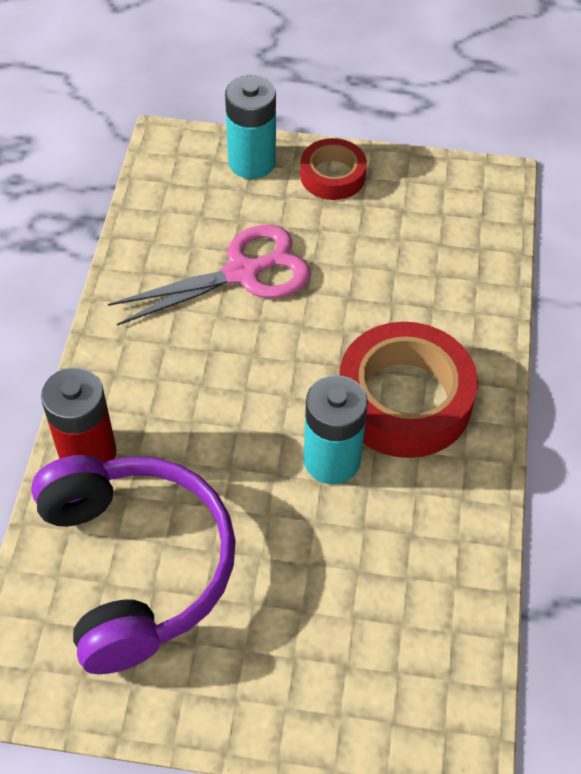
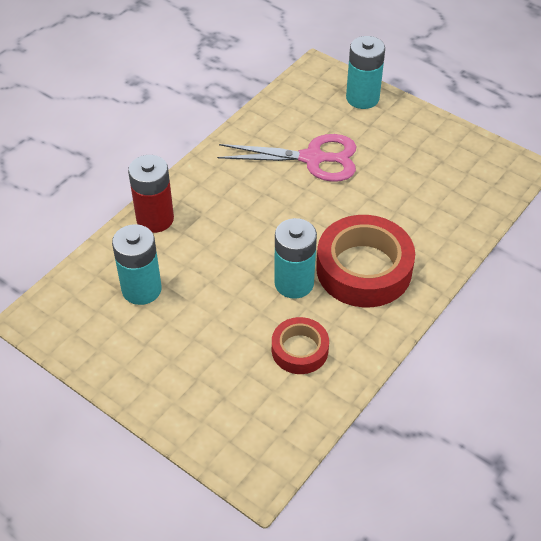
camera: 30 degrees right, 5 degrees down
purple headphones [31,455,236,674] -> turquoise battery [112,224,162,305]
red tape [300,138,367,200] -> red tape moved to [272,317,329,374]

